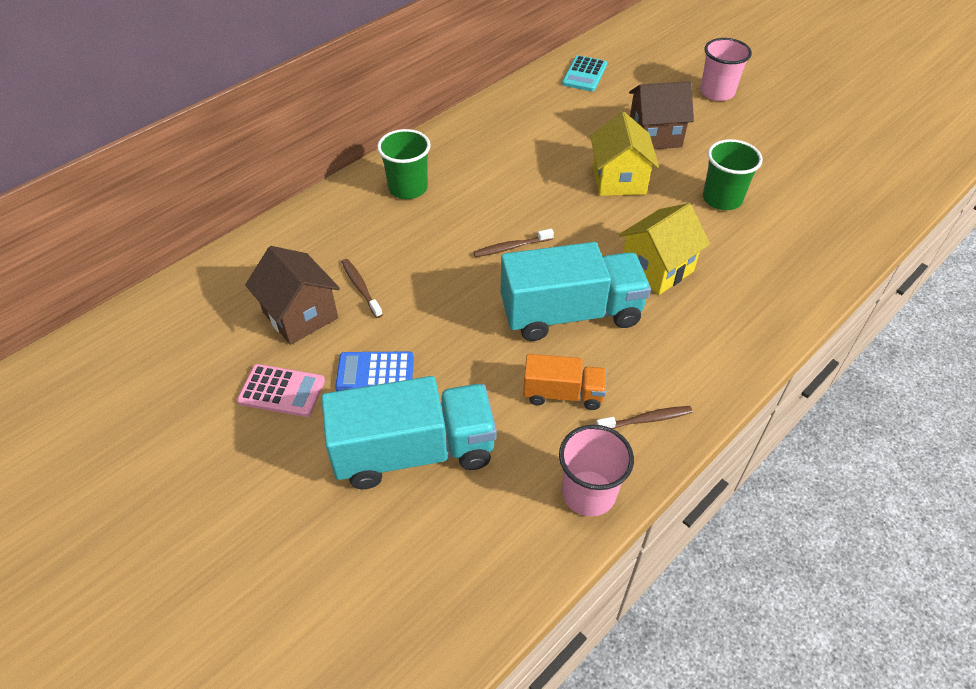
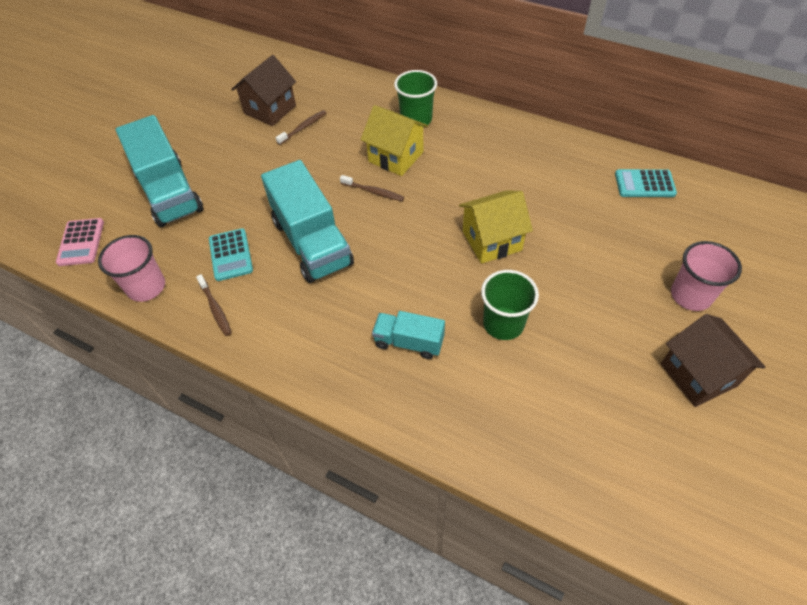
camera: 75 degrees right, 5 degrees up
pink calculator [237,364,325,417] -> pink calculator moved to [56,218,104,266]
blue calculator [335,352,414,391] -> none
brown toothbrush [473,228,554,257] -> brown toothbrush turned 150 degrees clockwise [340,175,404,201]
orange truck [523,354,606,410] -> turquoise calculator [209,228,253,281]
yellow house [618,203,710,295] -> yellow house moved to [361,105,428,176]
brown house [629,81,694,149] -> brown house moved to [661,314,765,407]
none -> turquoise truck [372,311,445,359]

